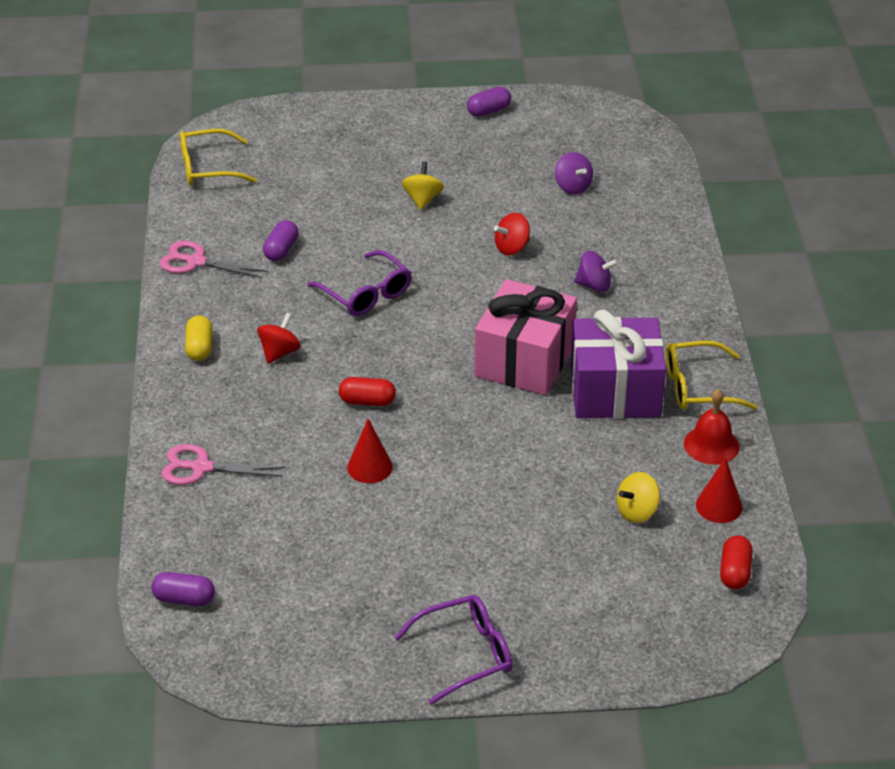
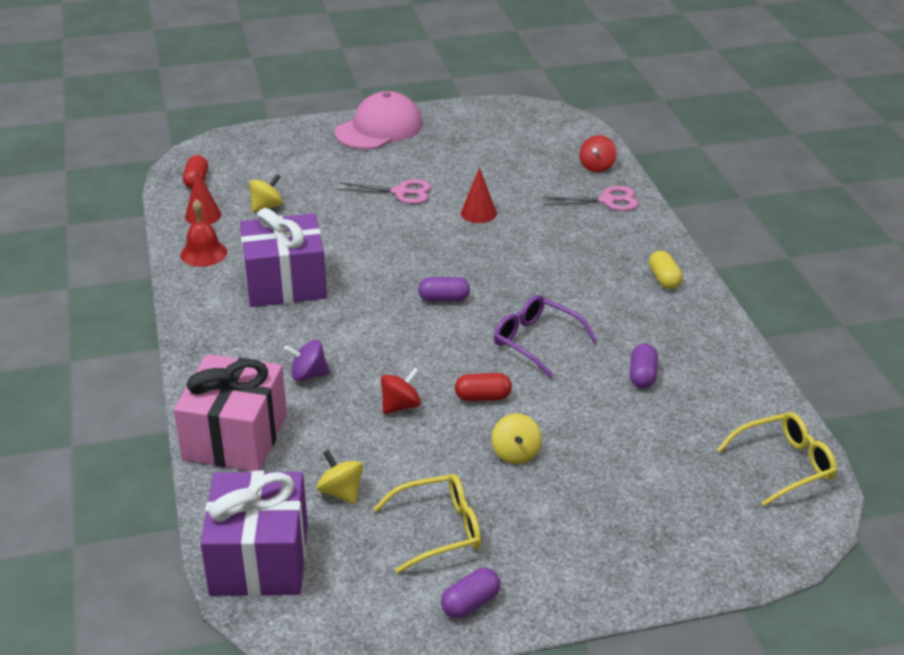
camera: 170 degrees right, 5 degrees down
purple capsule [151,572,215,606] -> purple capsule moved to [418,277,470,302]
pink scissors [160,241,267,278] -> pink scissors moved to [337,179,431,204]
red spinning top [257,313,301,364] -> red spinning top moved to [579,135,617,172]
red capsule [339,377,396,406] -> red capsule moved to [455,373,512,401]
purple glasses [395,595,512,705] -> pink cap [335,91,422,149]
pink gift [475,279,577,395] -> pink gift moved to [174,354,287,471]
purple spinning top [555,152,593,194] -> yellow spinning top [317,450,363,504]
yellow glasses [666,341,757,410] -> yellow glasses moved to [373,474,481,574]
none -> purple gift [200,471,308,596]

